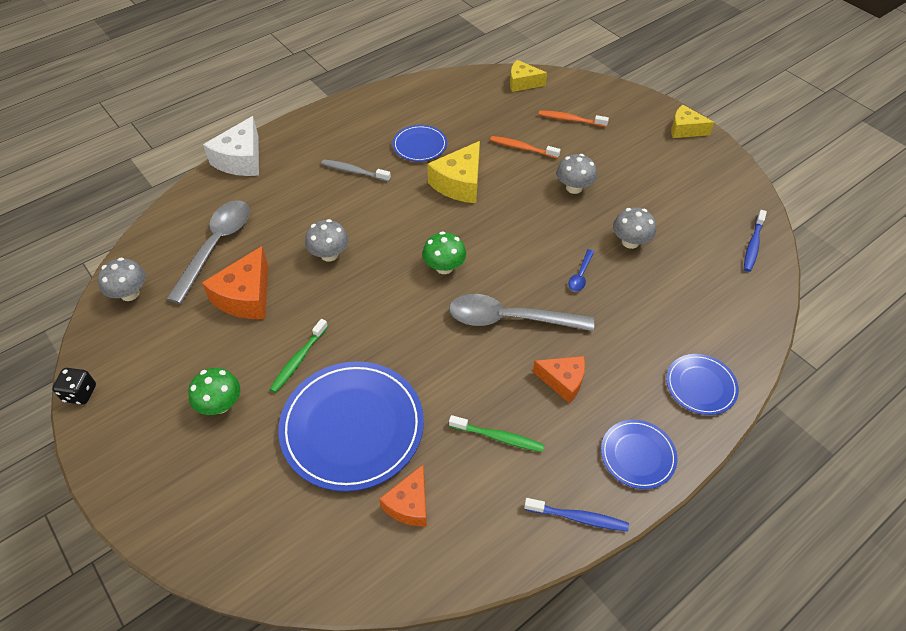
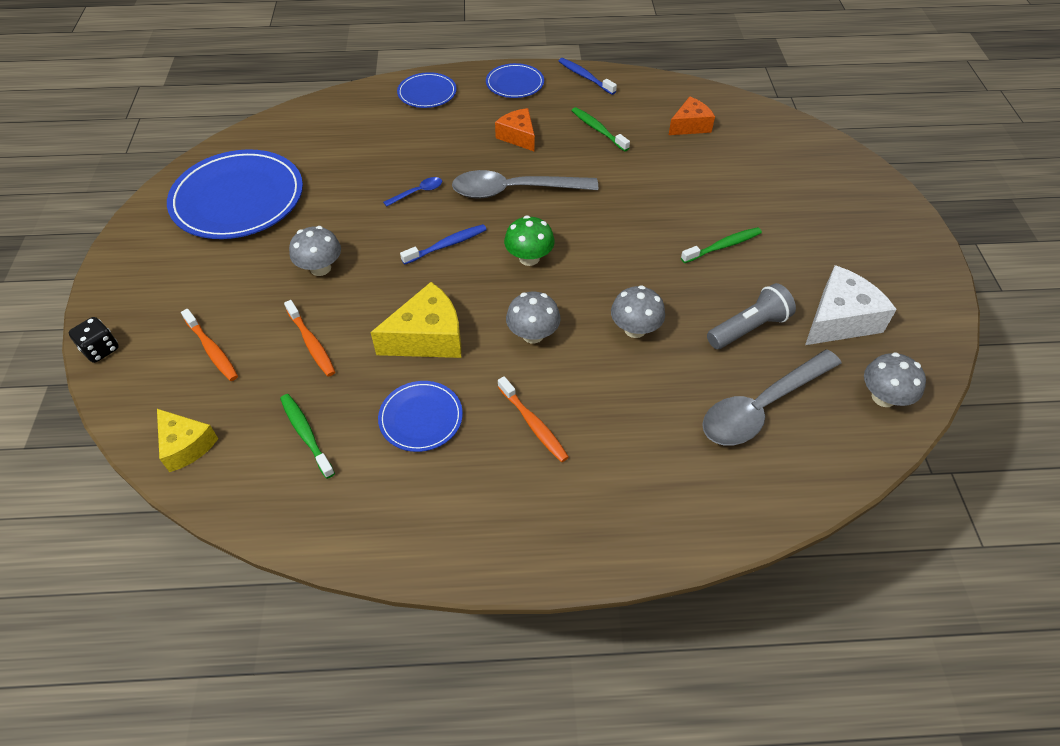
camera: 145 degrees left, 0 degrees up
black dice [52,368,96,405] -> black dice moved to [69,317,119,363]
green mushroom [188,368,240,415] -> none
orange cheese [202,246,268,319] -> grey flashlight [707,283,796,349]
white cheese [203,116,259,176] -> white cheese moved to [805,265,897,345]
blue plate [278,361,424,492] -> blue plate moved to [167,149,303,239]
grey toothbrush [321,159,391,182] -> orange toothbrush [498,376,569,462]
grey spoon [449,294,594,331] -> grey spoon turned 135 degrees clockwise [452,170,598,199]
grey mushroom [613,207,656,249] -> grey mushroom moved to [506,292,561,343]
yellow cheese [671,104,714,138] -> none
blue toothbrush [744,210,767,272] -> blue toothbrush moved to [400,224,487,265]
none -> green toothbrush [280,394,335,479]

